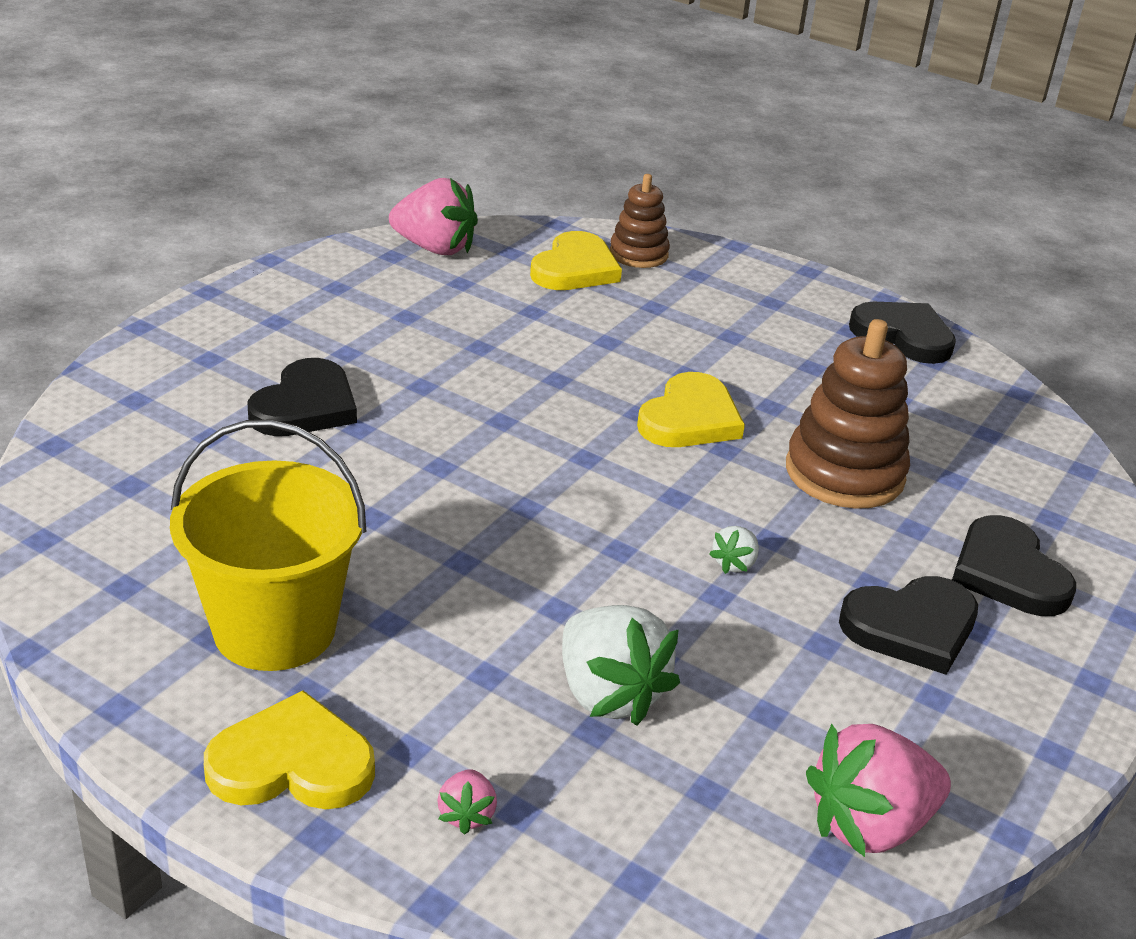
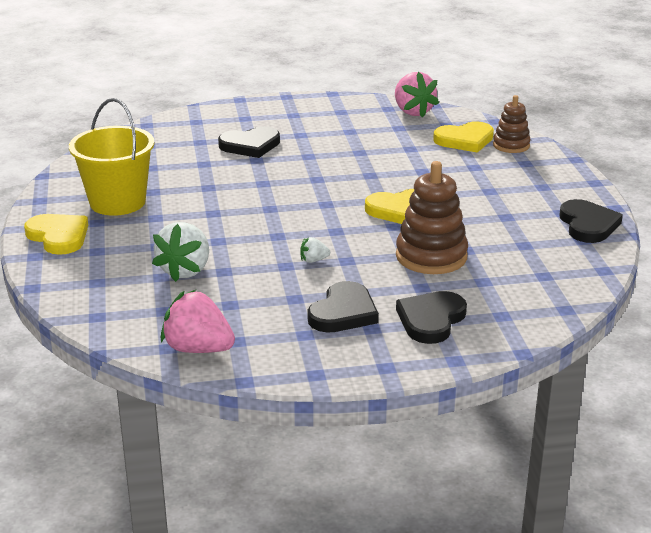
camera: 50 degrees right, 5 degrees down
pink strawberry [437,769,497,835] -> none
black heart [839,576,978,675] -> black heart turned 90 degrees counterclockwise [308,281,379,332]

